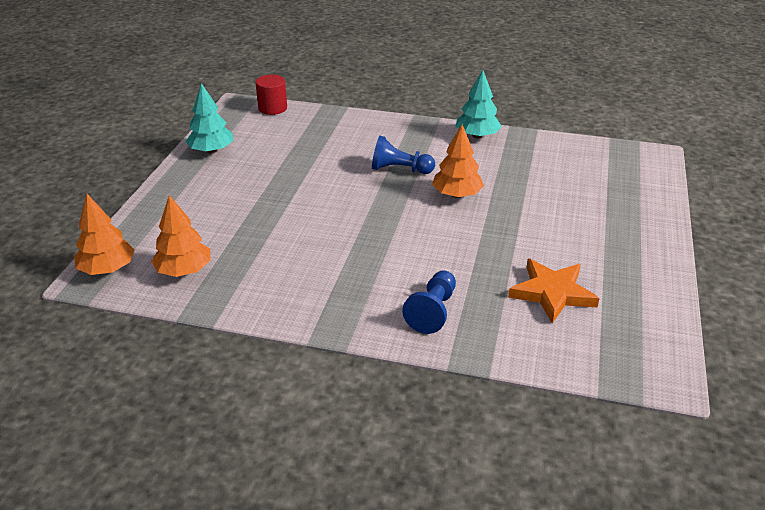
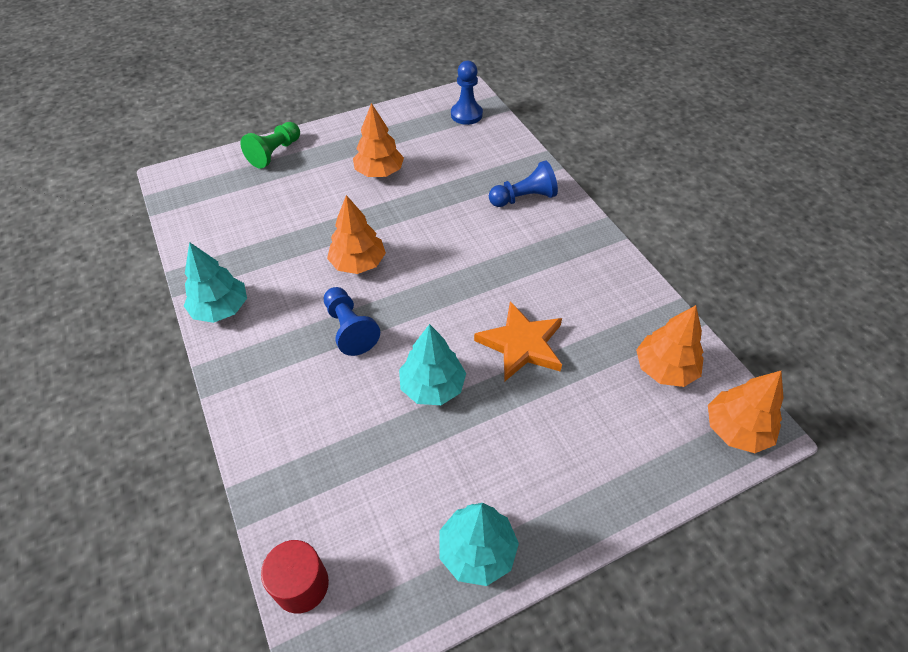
camera: 130 degrees left, 15 degrees up
orange star [508,259,600,324] -> orange star moved to [474,301,562,382]
none -> green pawn [241,122,300,169]
none -> orange tree [353,103,404,177]
none -> turquoise tree [399,324,466,405]
none -> blue pawn [451,61,483,125]

